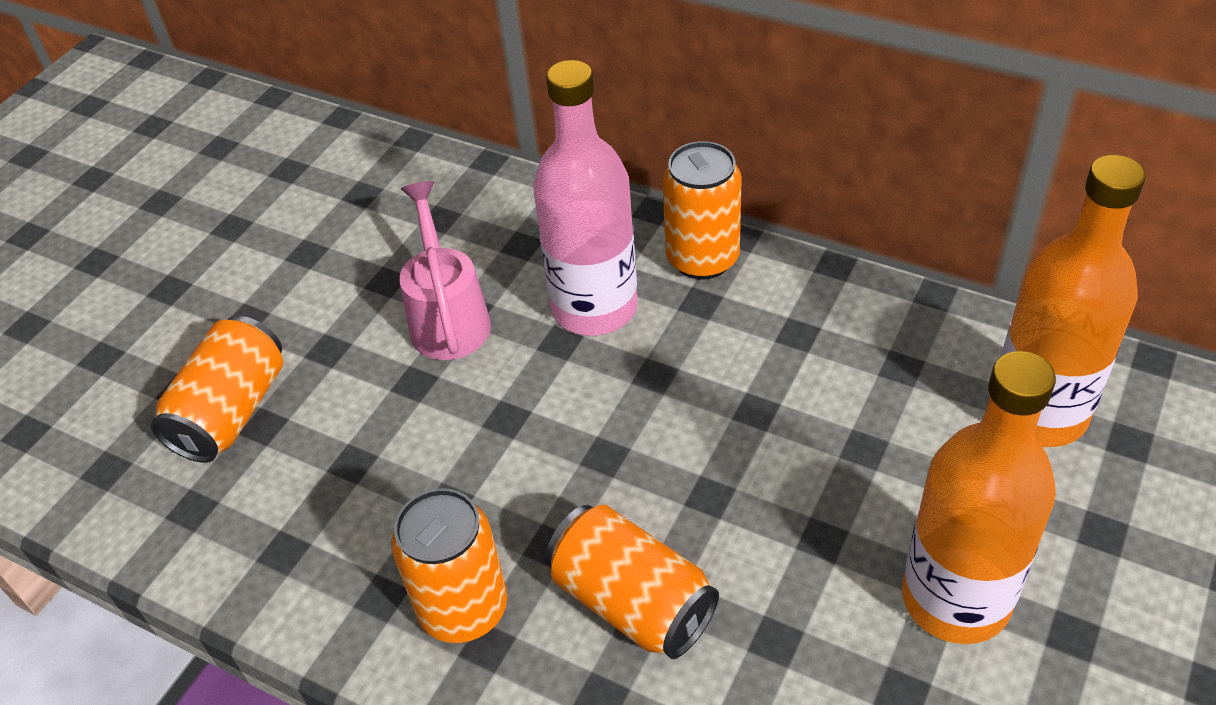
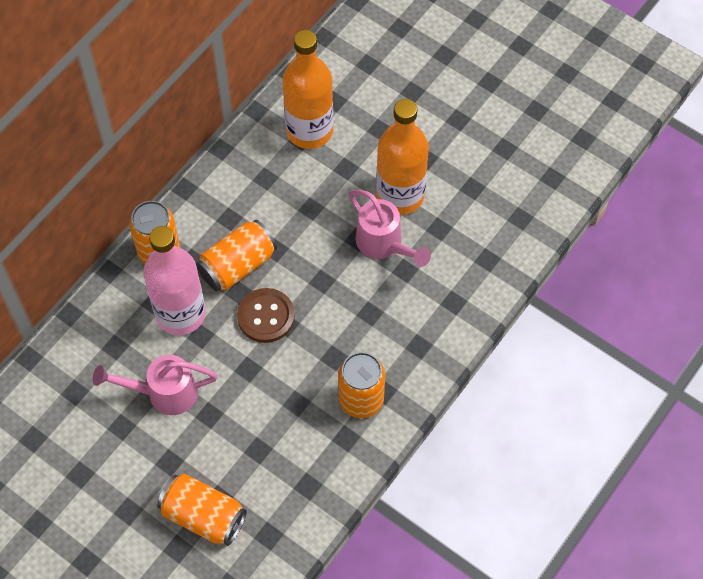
camera: 85 degrees left, 15 degrees up
orange can [546,505,719,659] -> orange can moved to [196,220,277,291]
none -> brown button [237,288,295,343]
none -> pink watering can [349,190,431,267]

